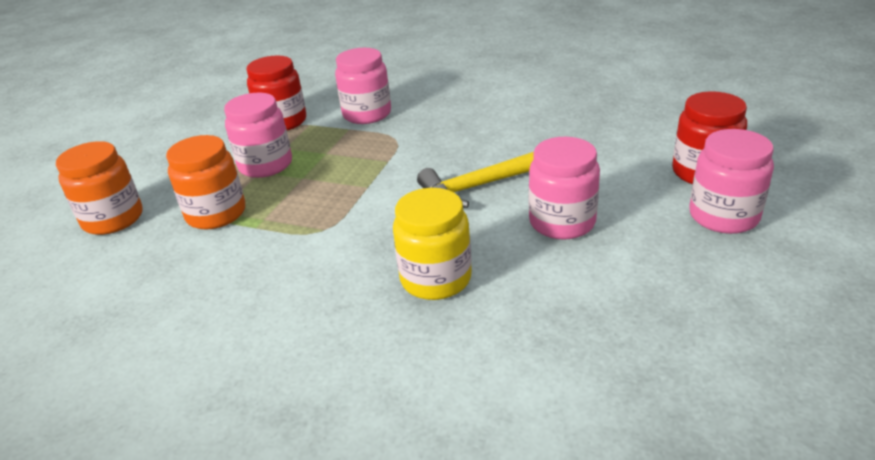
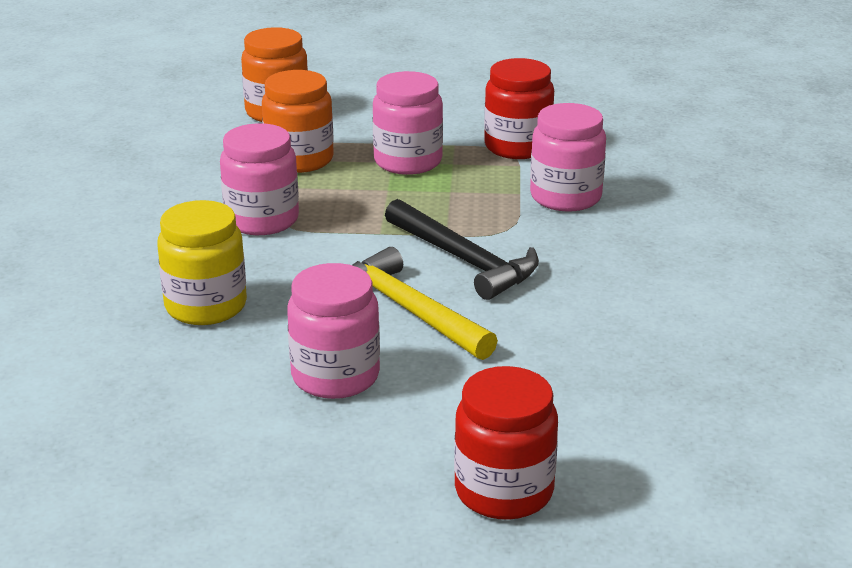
camera: 70 degrees right, 5 degrees down
pink jar [689,129,774,234] -> pink jar moved to [220,123,299,235]
none -> black hammer [385,199,539,300]

